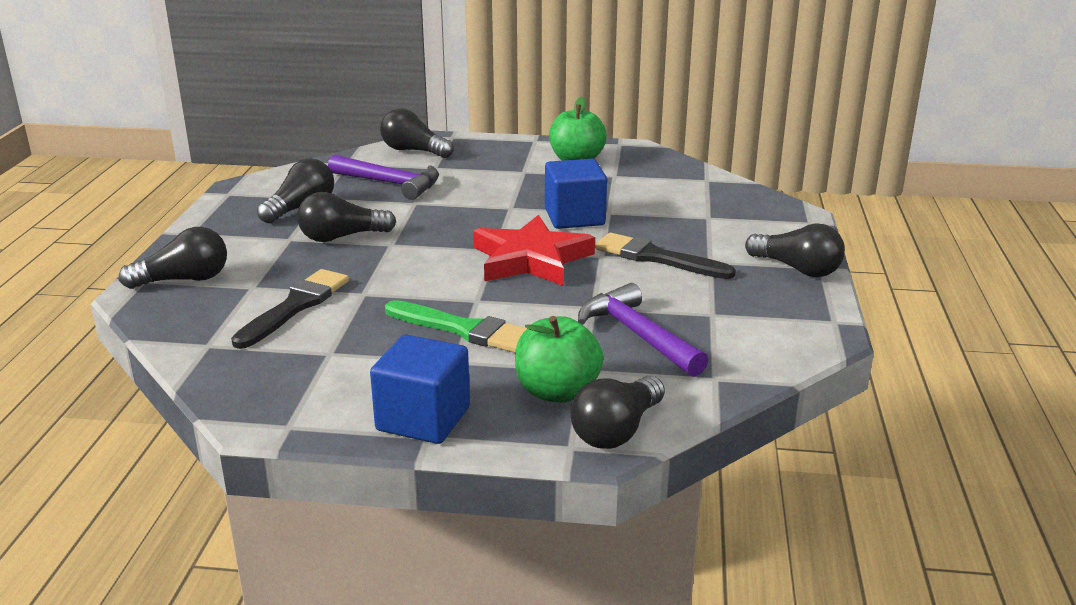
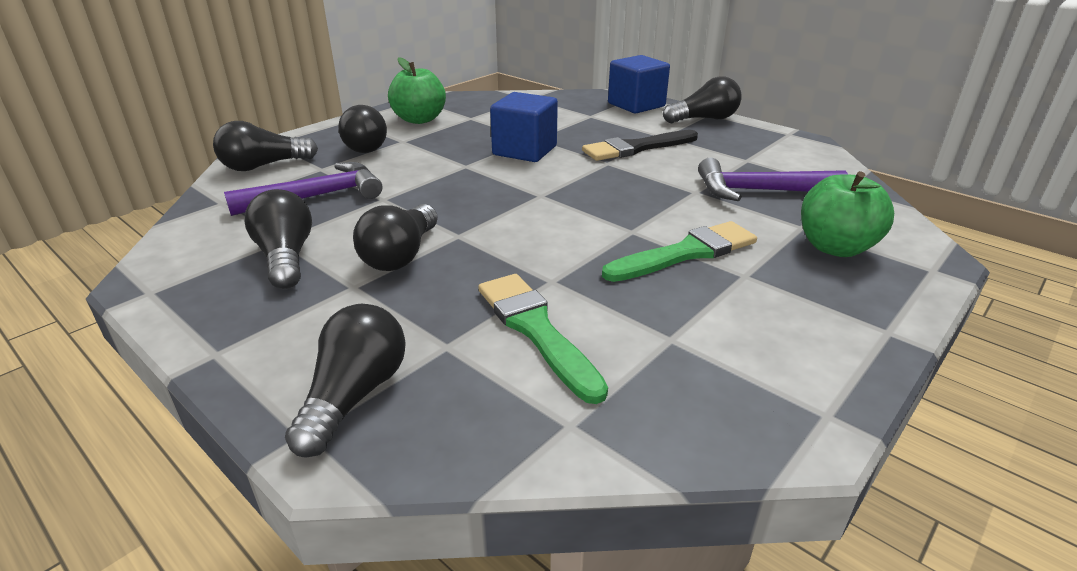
camera: 55 degrees left, 5 degrees up
black brush [231,269,349,349] -> green brush [478,274,608,404]
blue cube [370,335,470,444] -> blue cube moved to [608,55,670,113]
red star [473,215,595,286] -> none
black light bulb [571,375,665,449] -> black light bulb moved to [338,105,387,153]

